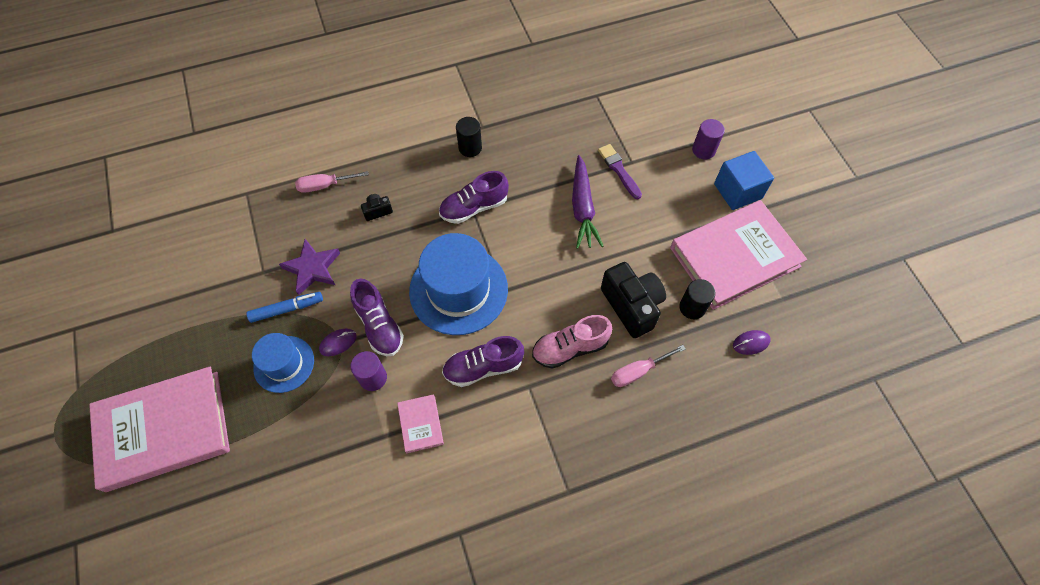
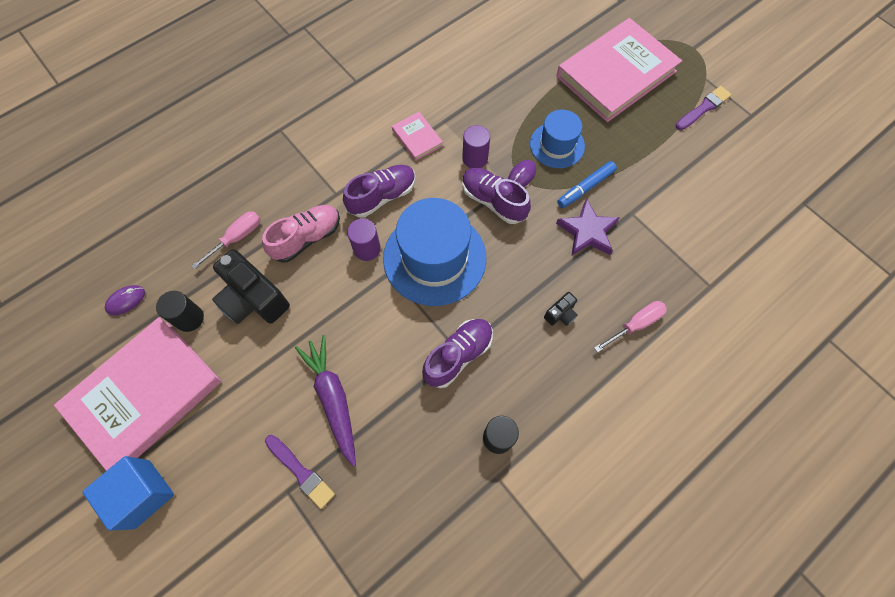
camera: 160 degrees right, 5 degrees up
purple cylinder [692,119,725,159] -> purple cylinder moved to [347,218,381,261]
none -> purple brush [675,86,732,130]

